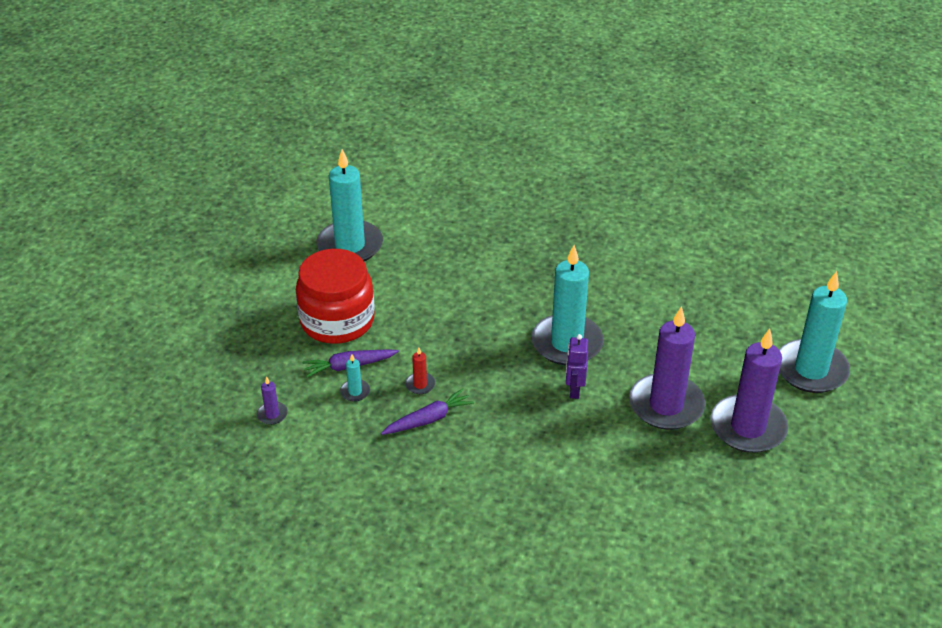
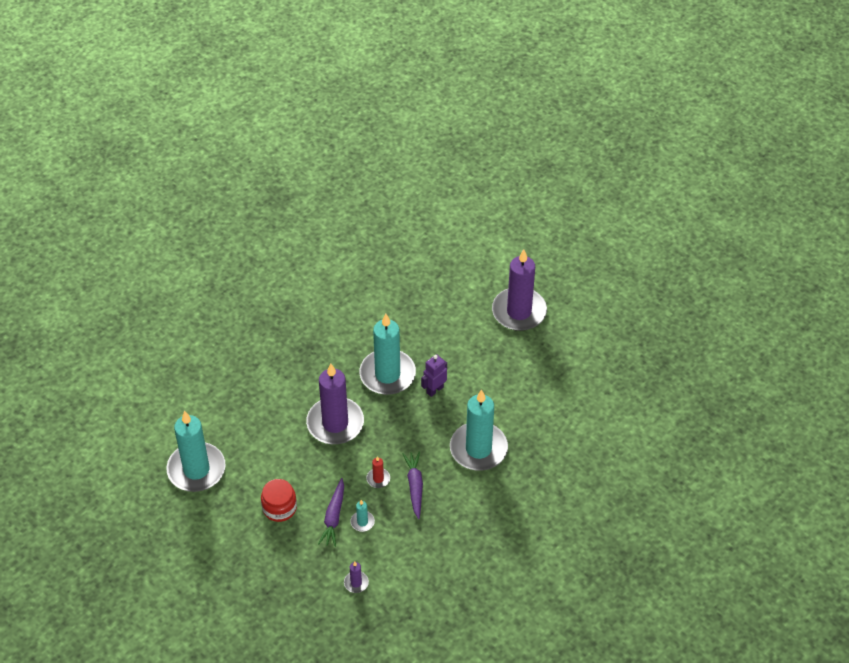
camera: 65 degrees left, 10 degrees up
red jar [296,249,375,344] -> red jar [261,479,297,522], size x0.55
purple robot [566,334,588,399] -> purple robot turned 105 degrees clockwise [421,354,447,397]
purple candle [629,306,705,430] -> purple candle moved to [306,364,364,444]
turquoise candle [779,271,850,393] -> turquoise candle moved to [450,389,508,471]

